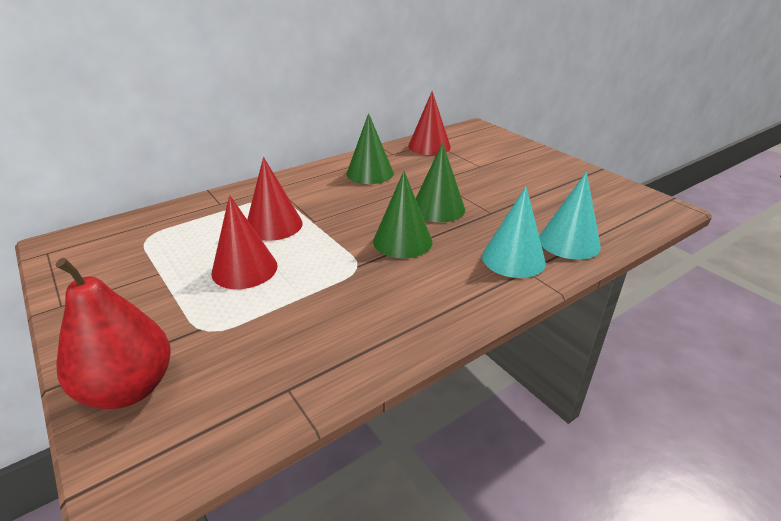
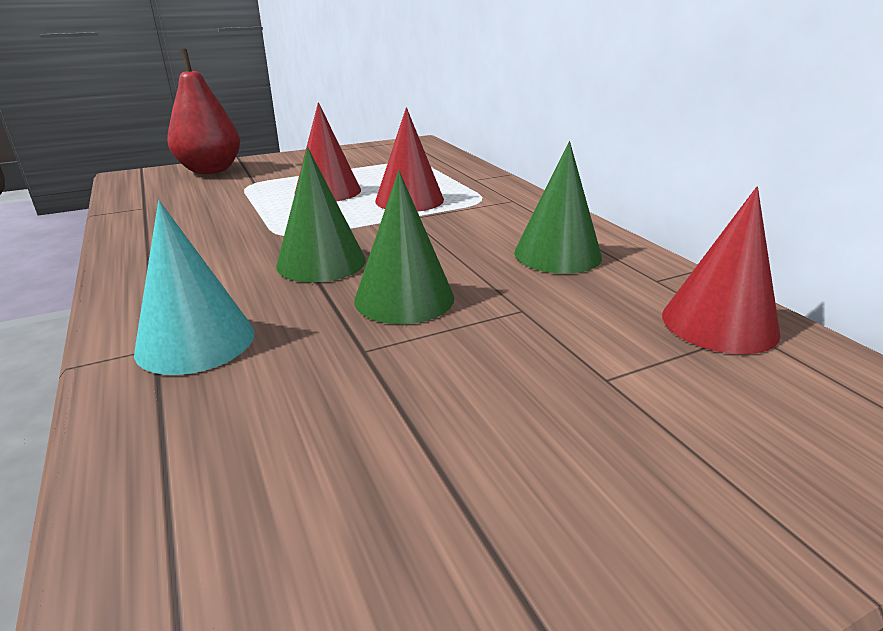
camera: 100 degrees right, 5 degrees down
turquoise cone [539,172,601,260] -> none

